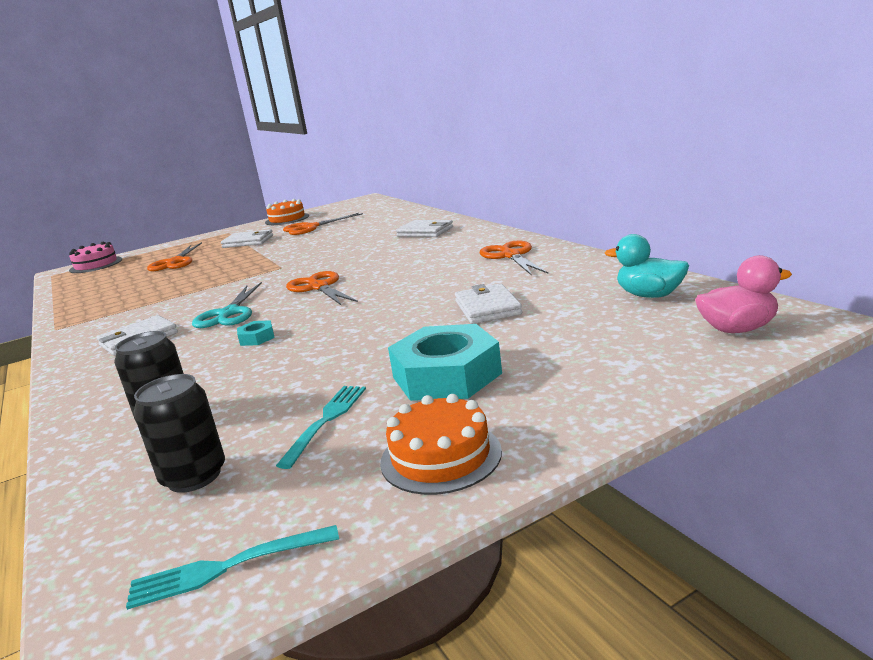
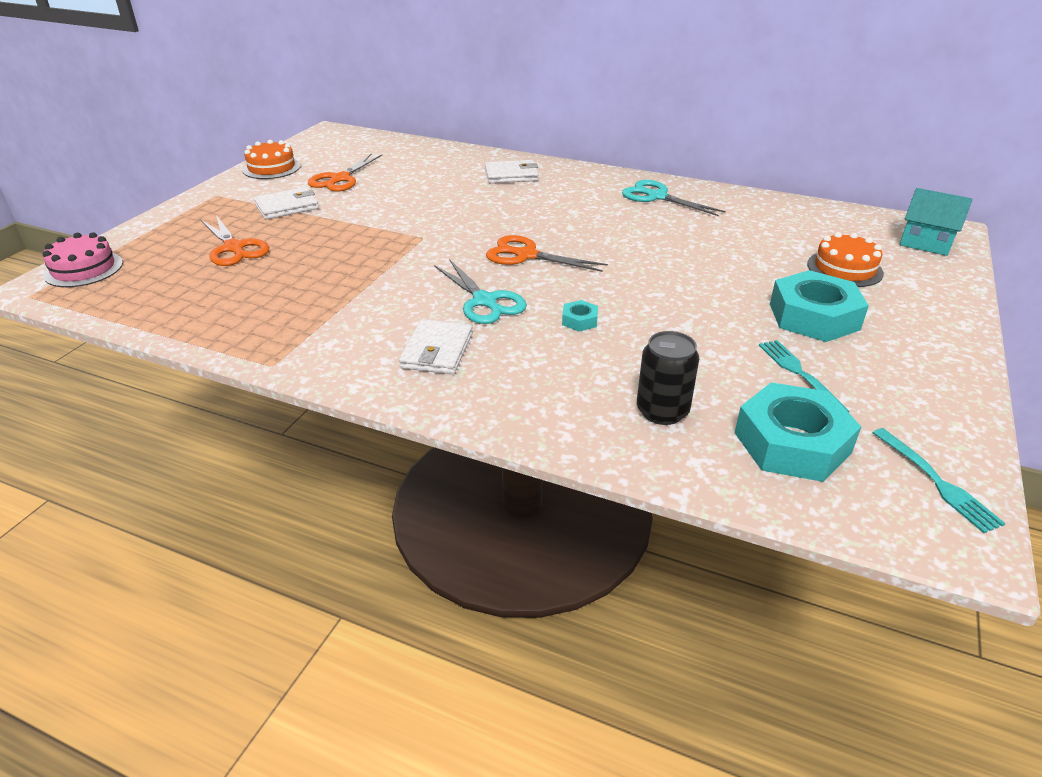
camera: 40 degrees left, 15 degrees up
turquoise fork [126,525,339,610] -> turquoise fork turned 60 degrees counterclockwise [872,428,1006,533]
black can [133,374,225,493] -> turquoise nut [735,382,861,482]
orange cake [380,394,502,495] -> orange cake moved to [807,232,884,287]
white wallet [455,283,522,324] -> none
orange scissors [480,241,548,276] -> turquoise scissors [622,180,726,216]
turquoise duck [605,234,689,298] -> none
pink duck [695,255,792,333] -> turquoise house [899,188,973,256]

